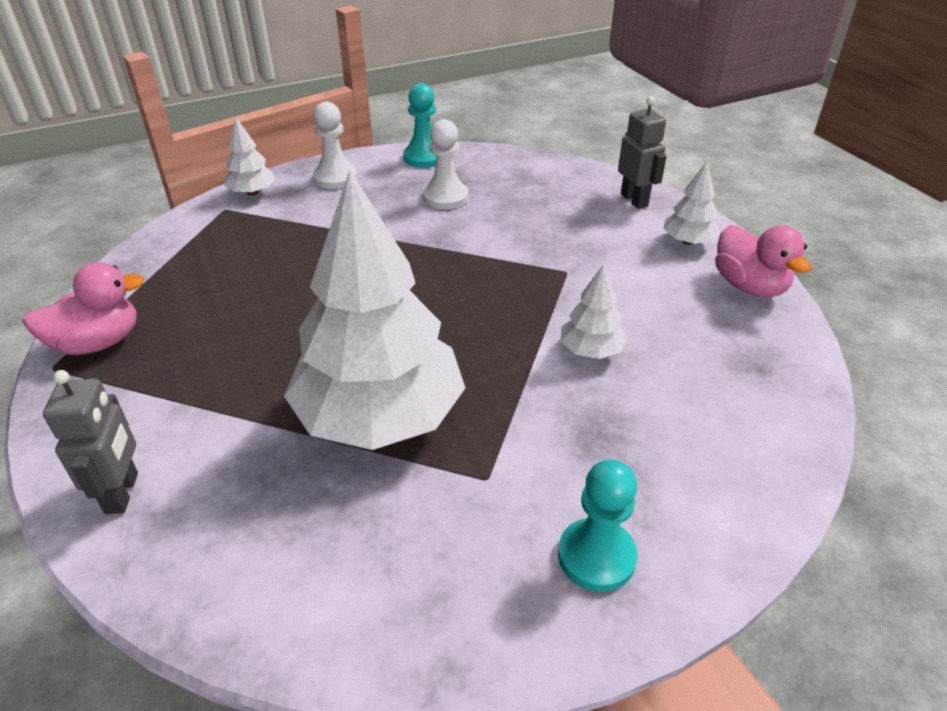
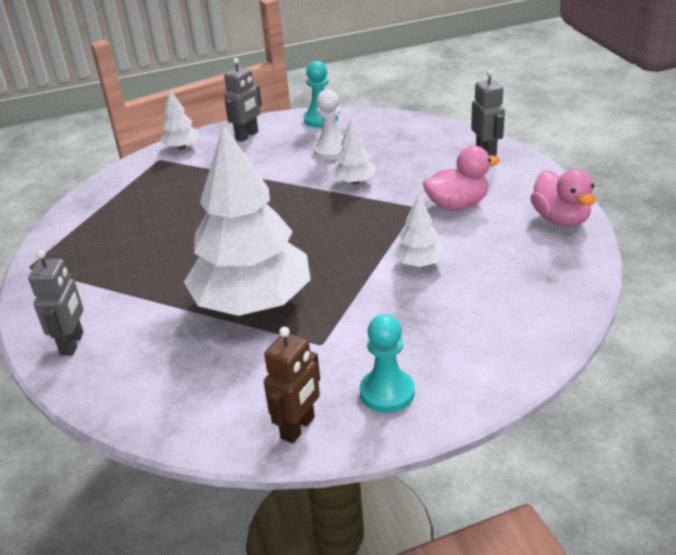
camera: 10 degrees right, 5 degrees down
pink duck [22,262,145,355] -> pink duck moved to [423,146,500,211]
white pawn [313,102,358,189] -> grey robot [224,58,262,142]
white tree [663,162,721,245] -> white tree moved to [332,119,376,184]
none -> brown robot [264,327,320,444]

